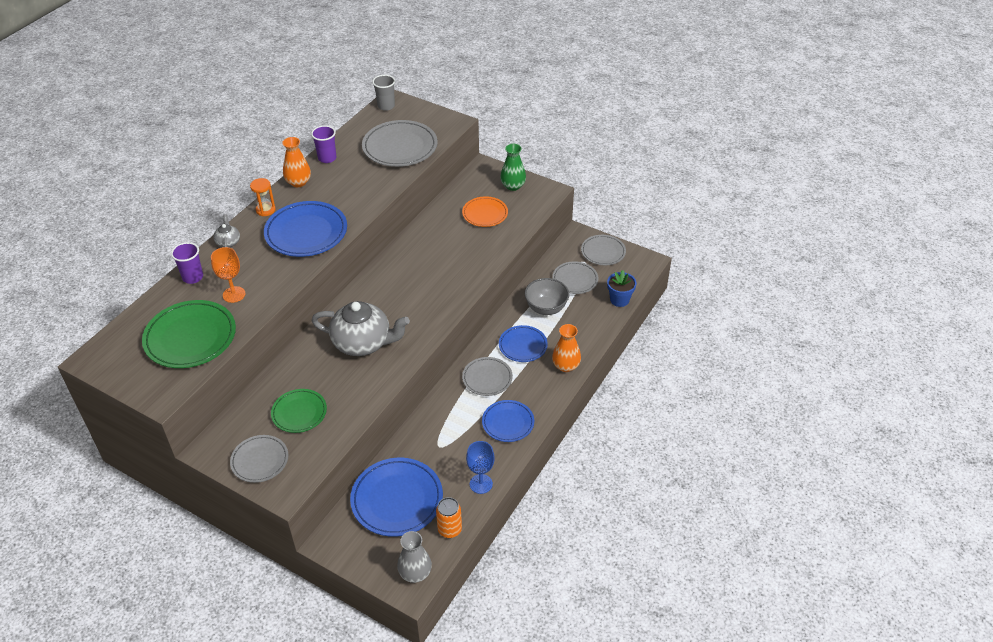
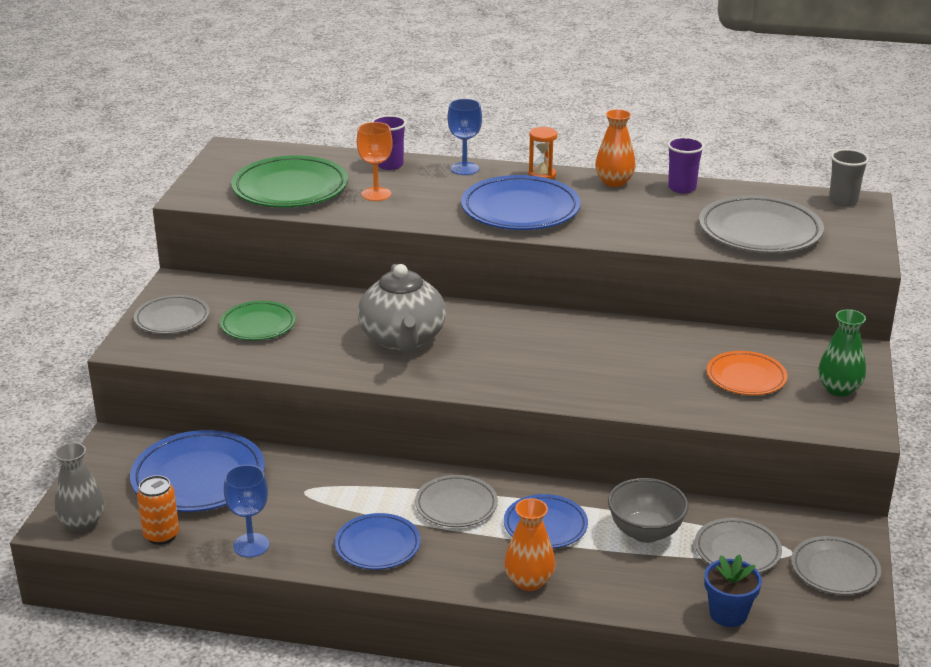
camera: 70 degrees right, 15 degrees down
grey teapot [213,214,240,248] -> blue goblet [448,99,482,175]

